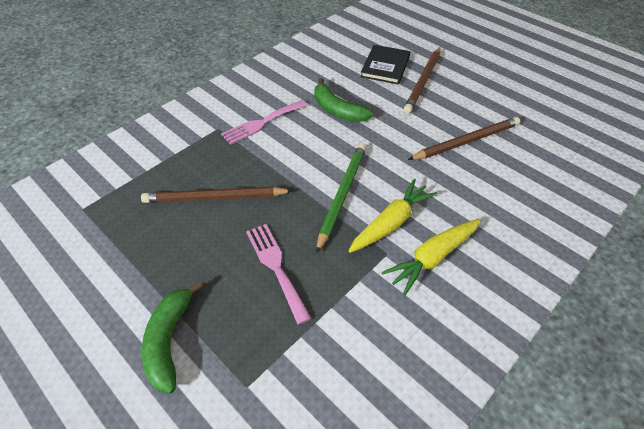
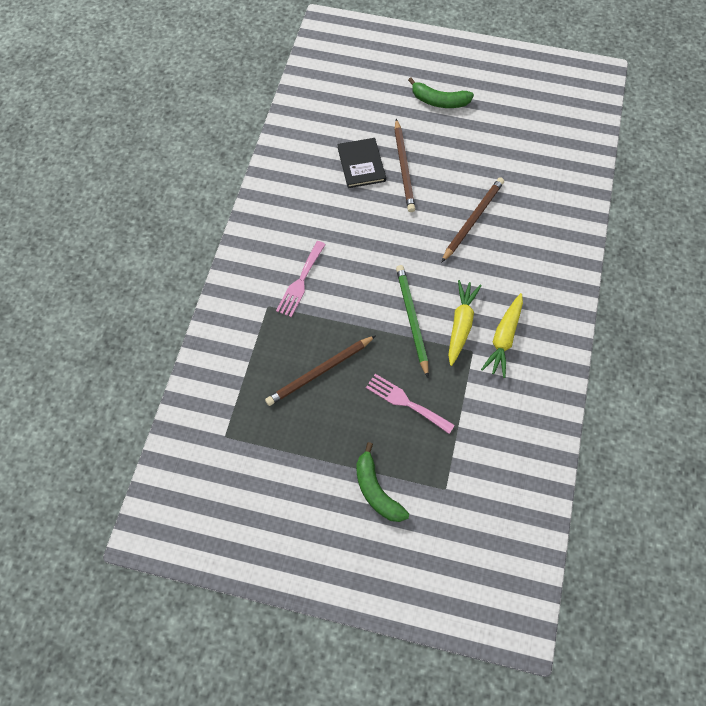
camera: 30 degrees left, 15 degrees up
green banana [314,78,373,122] -> green banana moved to [408,77,474,108]

